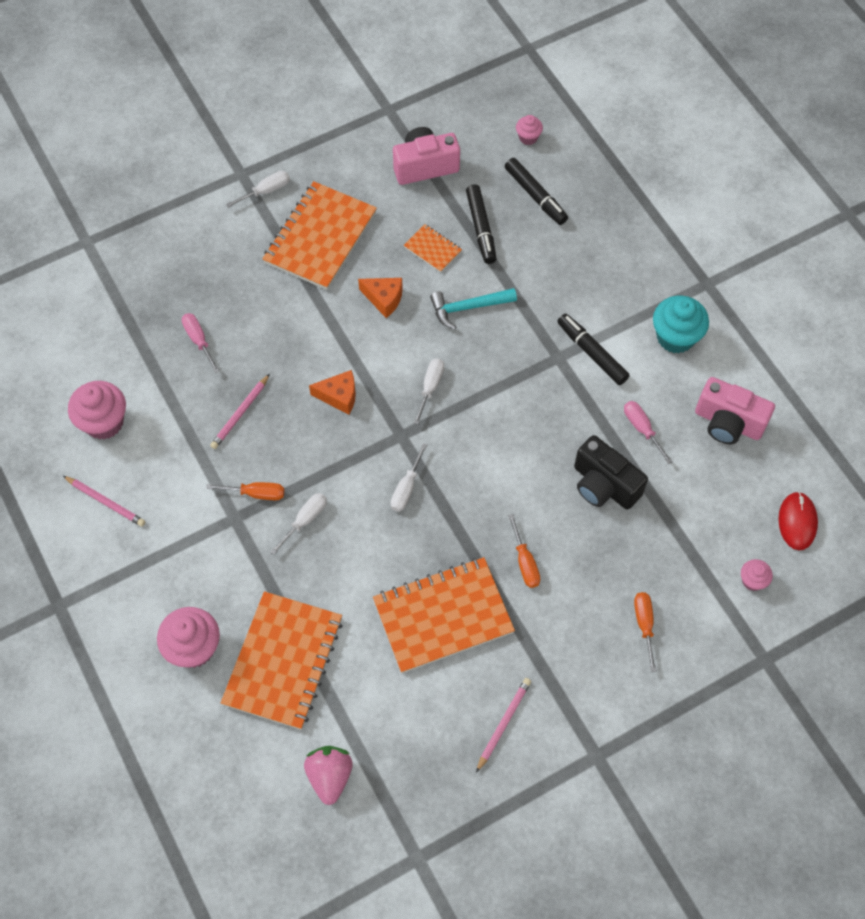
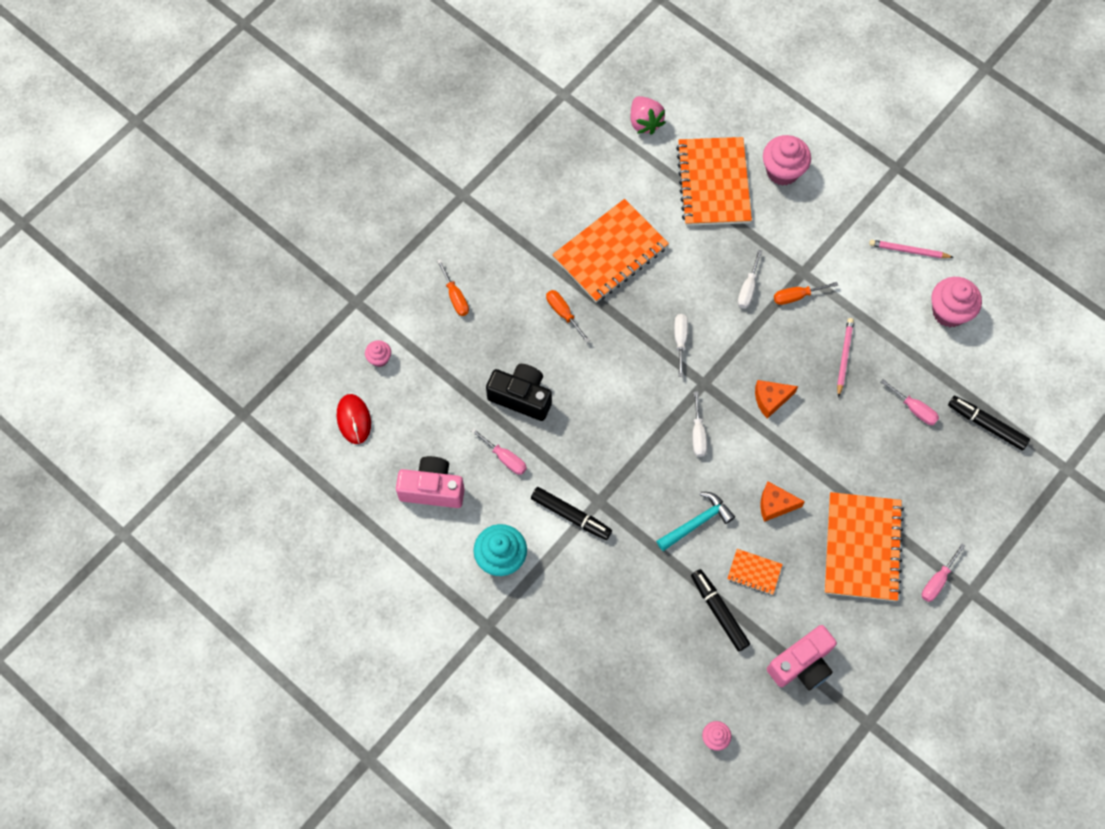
camera: 160 degrees right, 5 degrees up
white screwdriver [226,171,290,208] -> pink screwdriver [922,543,965,602]
pink pencil [476,678,531,773] -> none
black marker [505,158,568,225] -> black marker moved to [948,396,1030,450]

